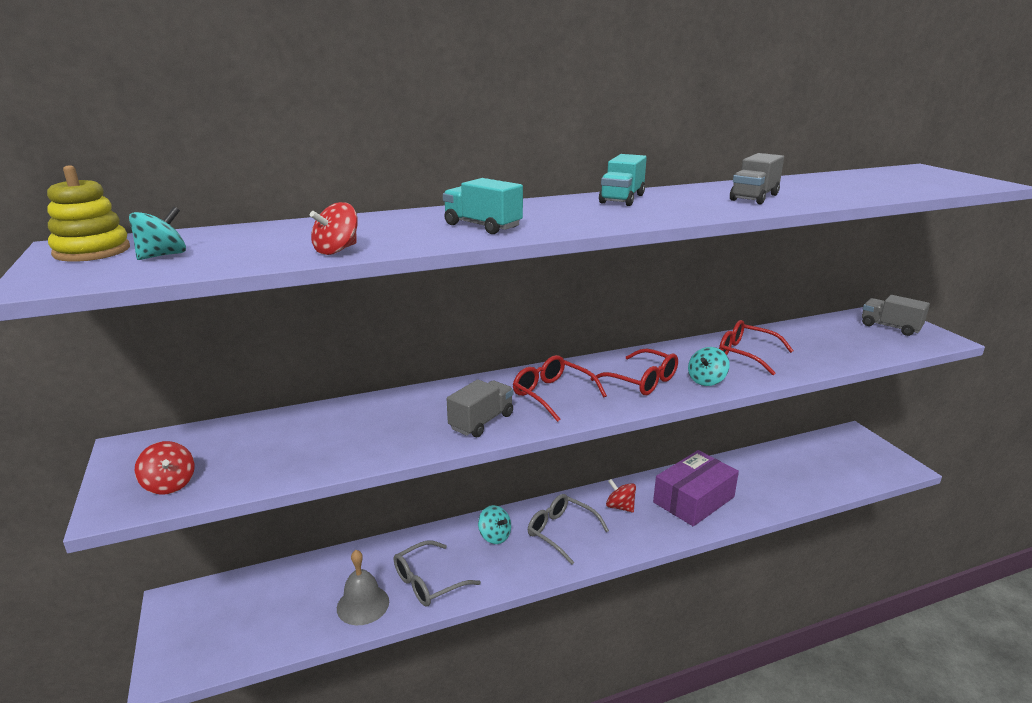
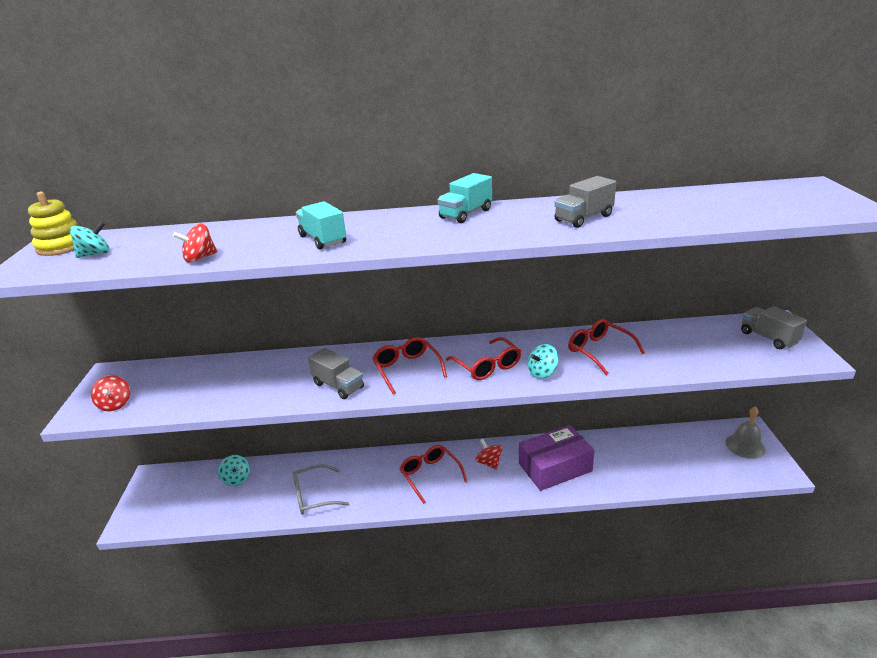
camera: 20 degrees right, 5 degrees up
grey bell [337,550,389,625] -> grey bell moved to [725,406,765,459]
grey truck [447,379,513,437] -> grey truck turned 75 degrees clockwise [308,348,364,399]
turquoise spinning top [478,505,511,544] -> turquoise spinning top moved to [218,455,250,486]
grey glasses [528,494,609,565] -> red glasses [400,445,468,504]

